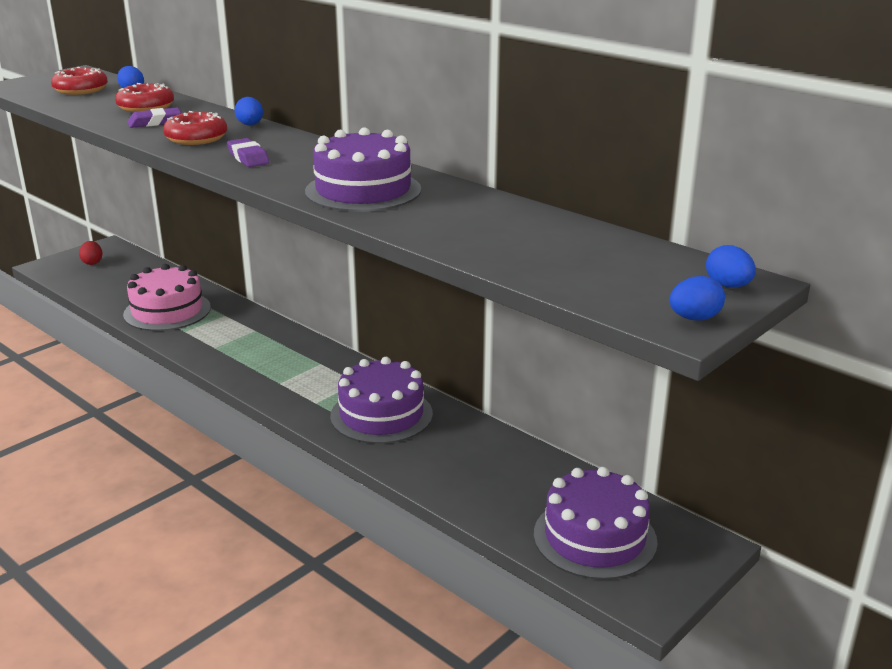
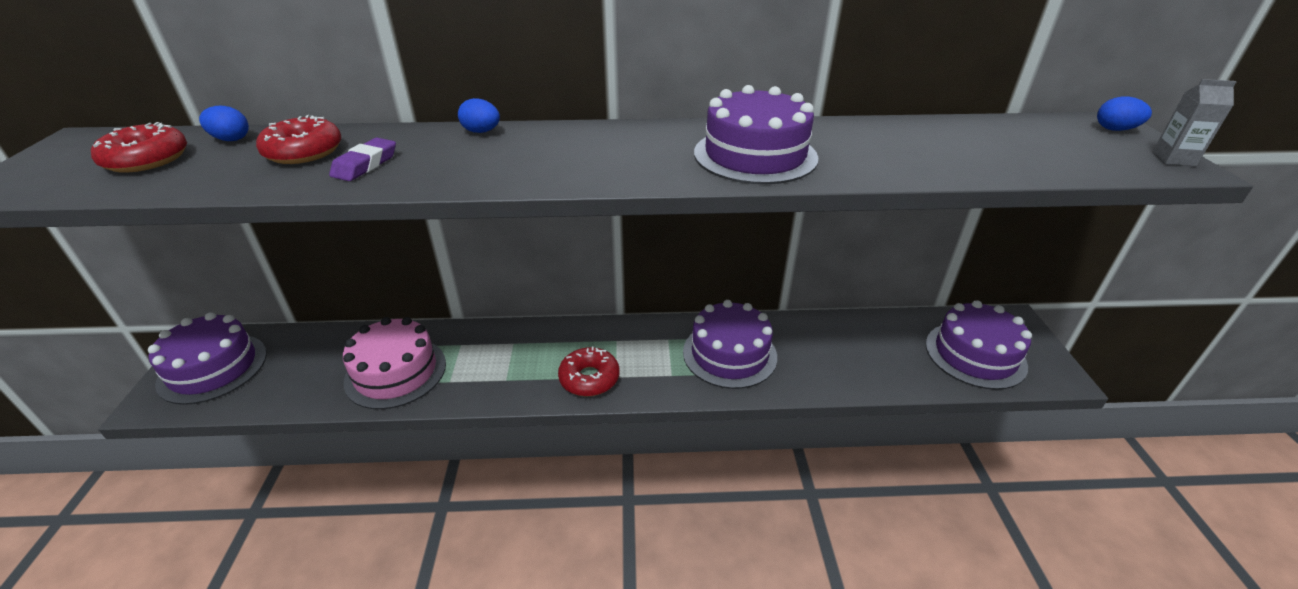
camera: 45 degrees left, 10 degrees up
red egg [79,241,102,265] -> purple cake [148,312,267,405]
red donut [163,111,227,145] -> red donut moved to [558,346,620,396]
purple eraser [227,138,269,167] -> none
blue egg [669,276,725,320] -> grey carton [1152,79,1237,166]

